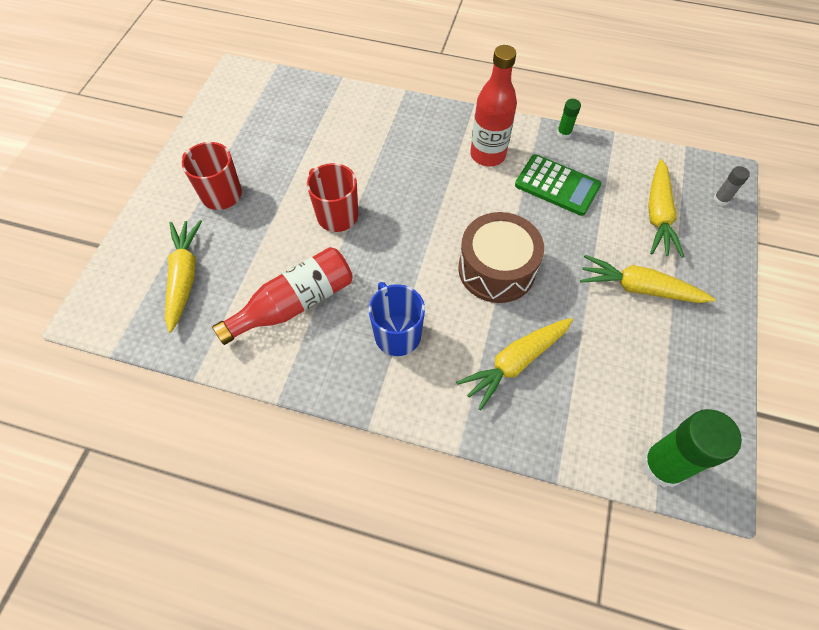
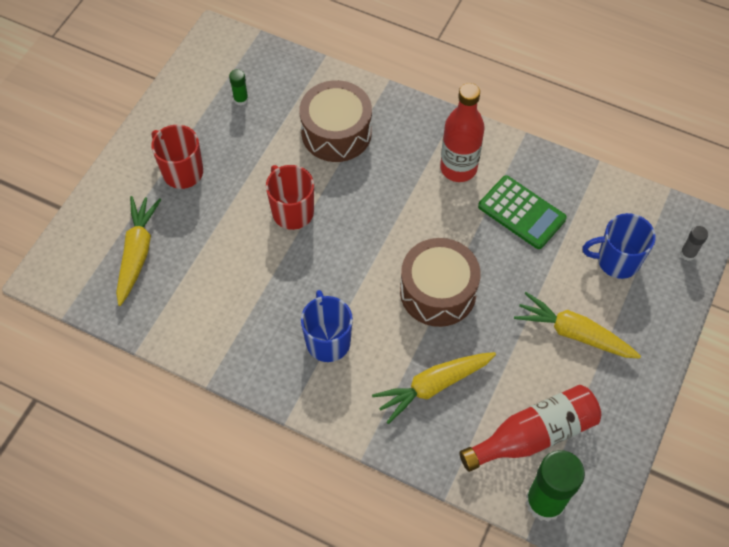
camera: 10 degrees right, 0 degrees up
red bottle [212,247,353,345] -> red bottle moved to [459,385,601,472]
green glue stick [557,99,581,139] -> green glue stick moved to [229,69,249,106]
yellow carrot [649,159,684,258] -> blue mug [582,213,656,279]
none -> brown drum [299,80,372,162]

